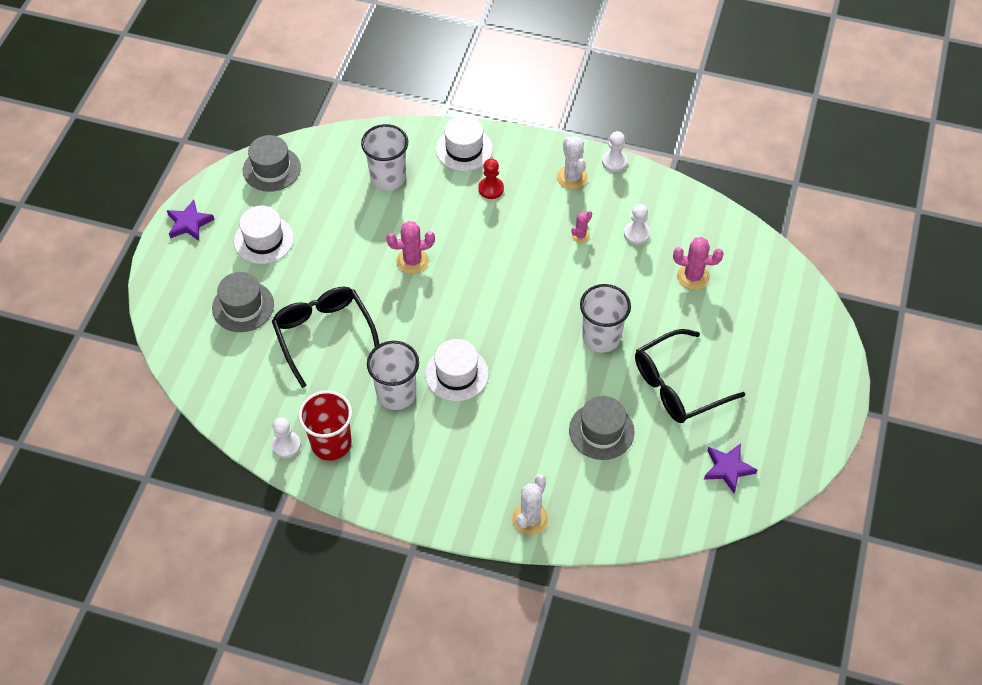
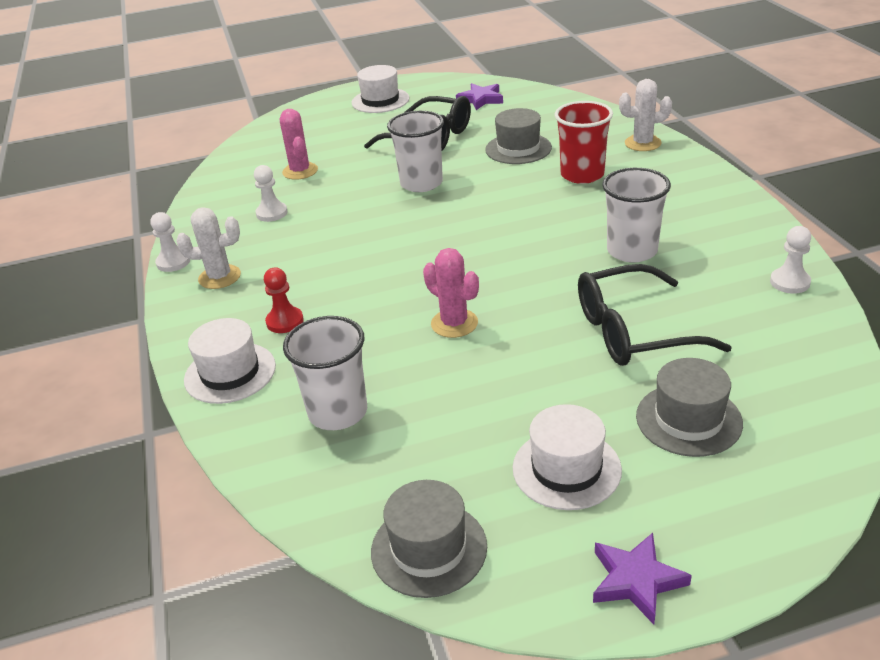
camera: 120 degrees left, 20 degrees down
black glasses [272,287,379,388] -> black glasses turned 45 degrees clockwise [578,264,732,366]
red cup [298,391,352,461] -> red cup moved to [555,101,613,184]
white hat [425,339,489,401] -> white hat moved to [351,65,410,113]
white cactus [557,137,588,190] -> white cactus turned 45 degrees clockwise [176,207,241,289]
pink cactus [571,211,592,243] -> none

